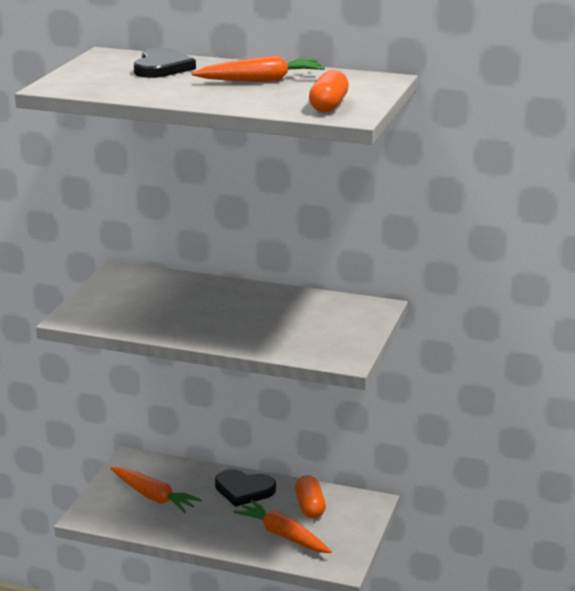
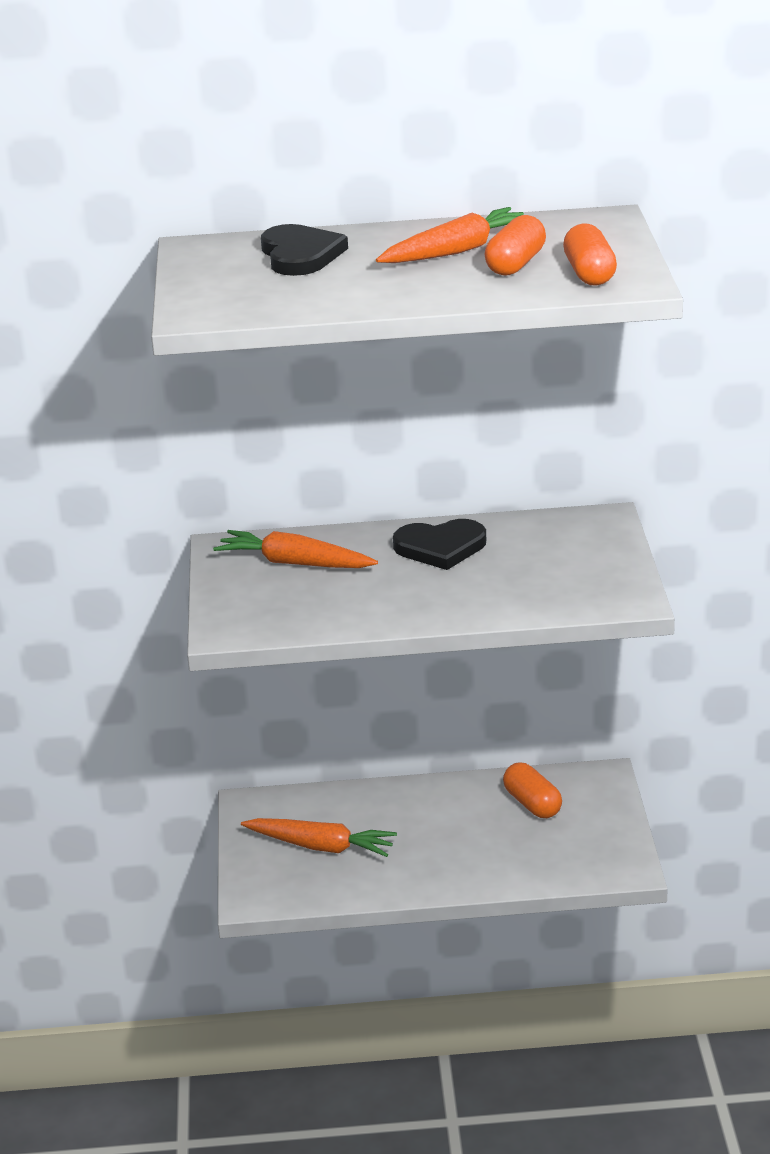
camera: 20 degrees left, 5 degrees up
black heart [215,469,276,507] -> black heart moved to [393,519,486,570]
orange carrot [234,500,332,553] -> orange carrot moved to [213,530,378,568]
none -> orange capsule [485,215,546,275]

